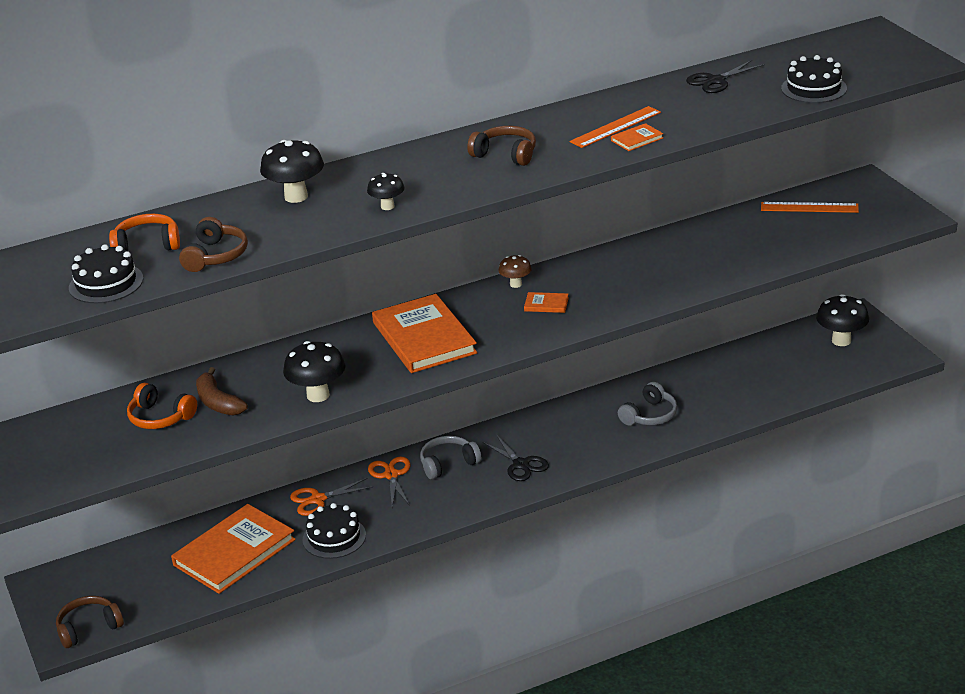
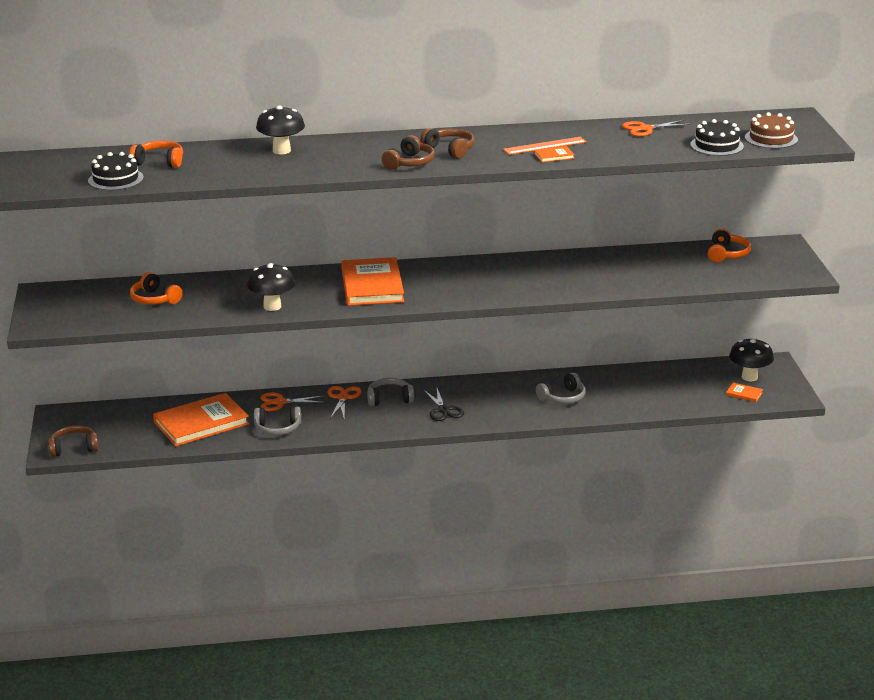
camera: 15 degrees right, 5 degrees down
brown headphones [179,217,248,272] -> brown headphones moved to [382,135,435,170]
brown banana [196,367,248,416] -> none
black cake [303,503,366,559] -> grey headphones [254,407,301,436]
black mushroom [367,173,405,210] -> none
brown mushroom [498,255,532,288] -> none
orange book [524,292,569,313] -> orange book moved to [726,383,763,402]
black scissors [686,60,765,93] -> orange scissors [622,120,691,137]
orange ruler [761,202,859,213] -> orange headphones [708,228,751,262]
none -> brown cake [745,112,798,149]

